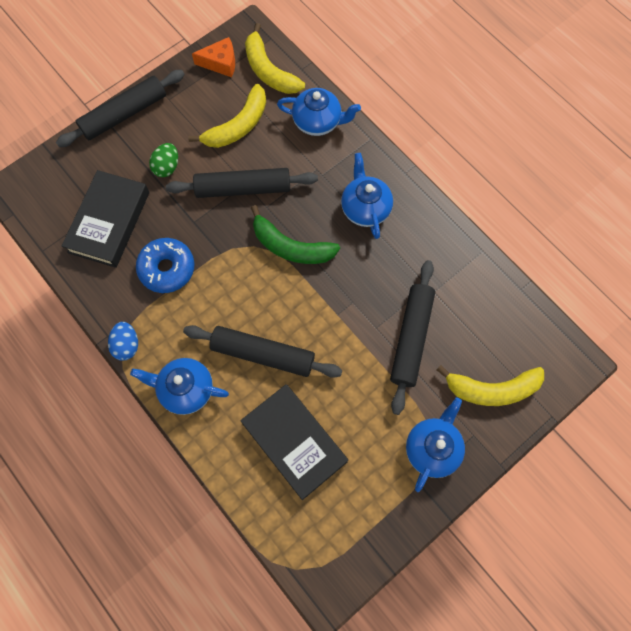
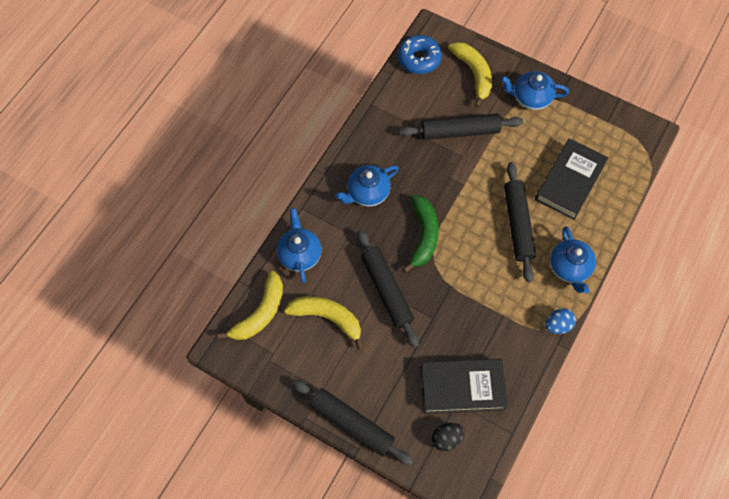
camera: 110 degrees left, 5 degrees down
blue donut [136,238,194,293] -> blue donut moved to [398,35,442,74]
green egg [149,143,178,177] -> none
orange cheese [192,37,235,77] -> none
none -> black egg [432,423,465,451]

